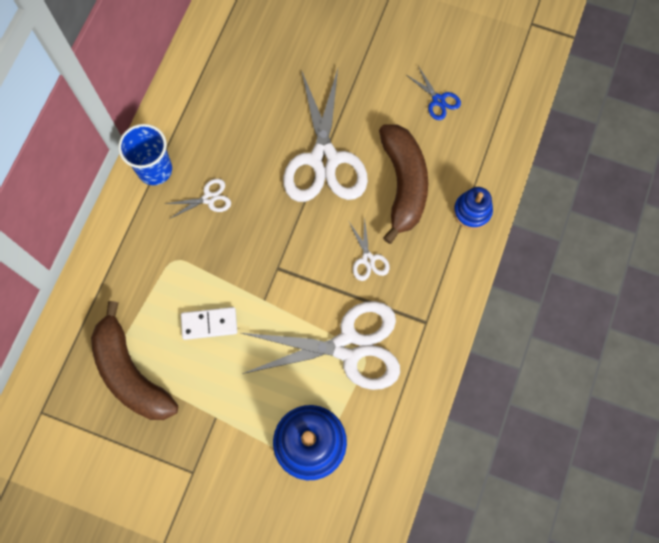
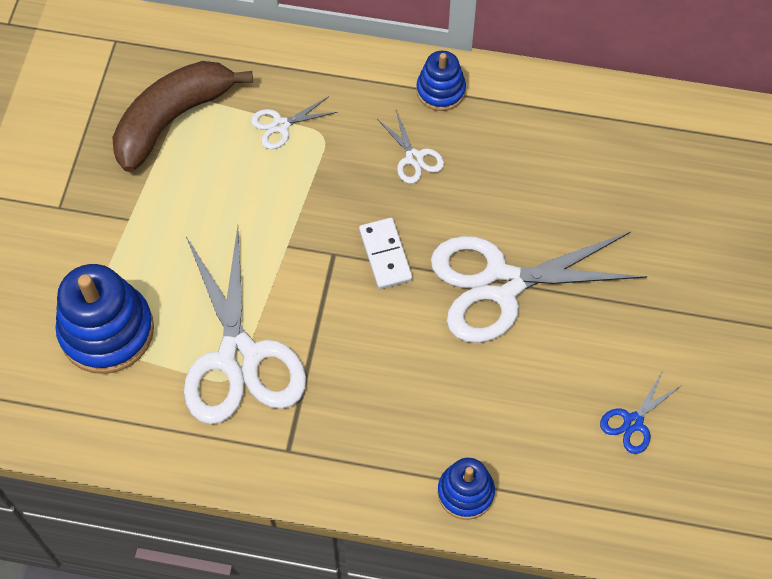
camera: 80 degrees right, 10 degrees down
blue cup [118,124,172,185] -> blue stacking toy [416,51,466,111]
white domino [181,307,237,340] -> white domino moved to [359,218,413,289]
white scissors [349,216,390,281] -> white scissors moved to [251,96,338,149]
brown banana [379,124,428,244] -> none

